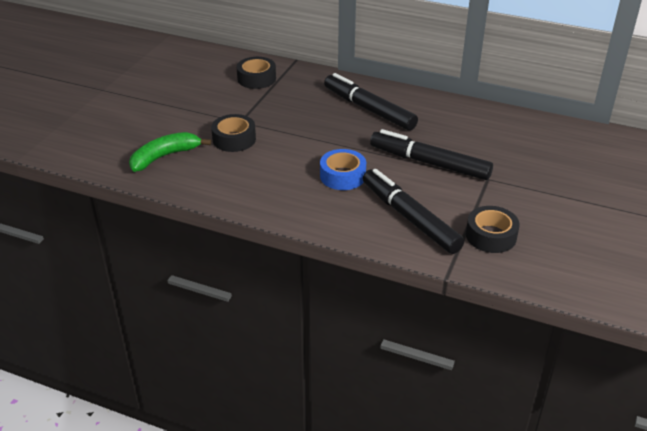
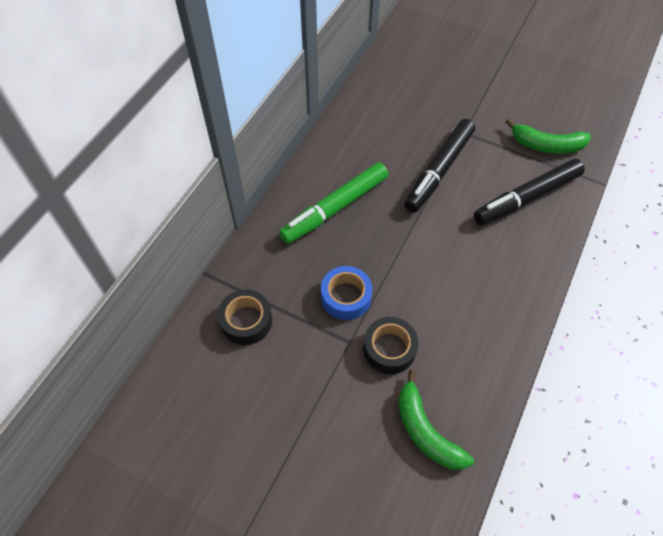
camera: 85 degrees left, 20 degrees up
blue tape [320,149,366,190] -> blue tape moved to [321,266,372,320]
black marker [324,73,418,131] -> green marker [279,162,388,244]
black tape [466,206,520,253] -> green banana [505,119,591,154]

